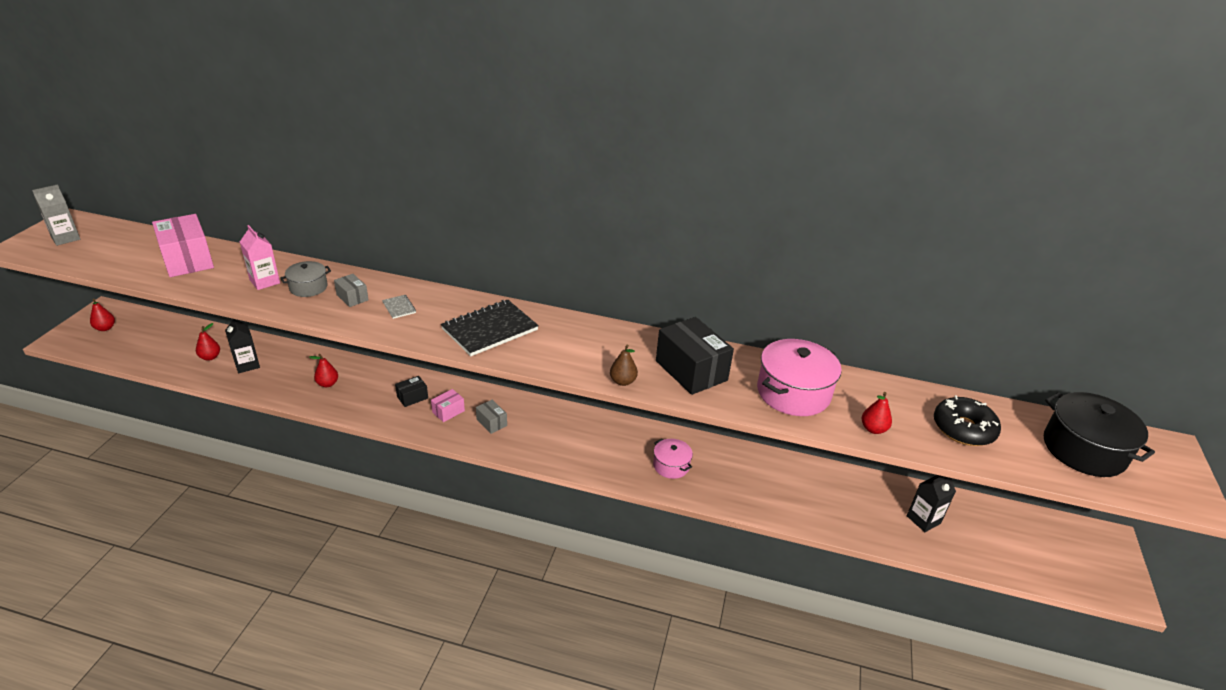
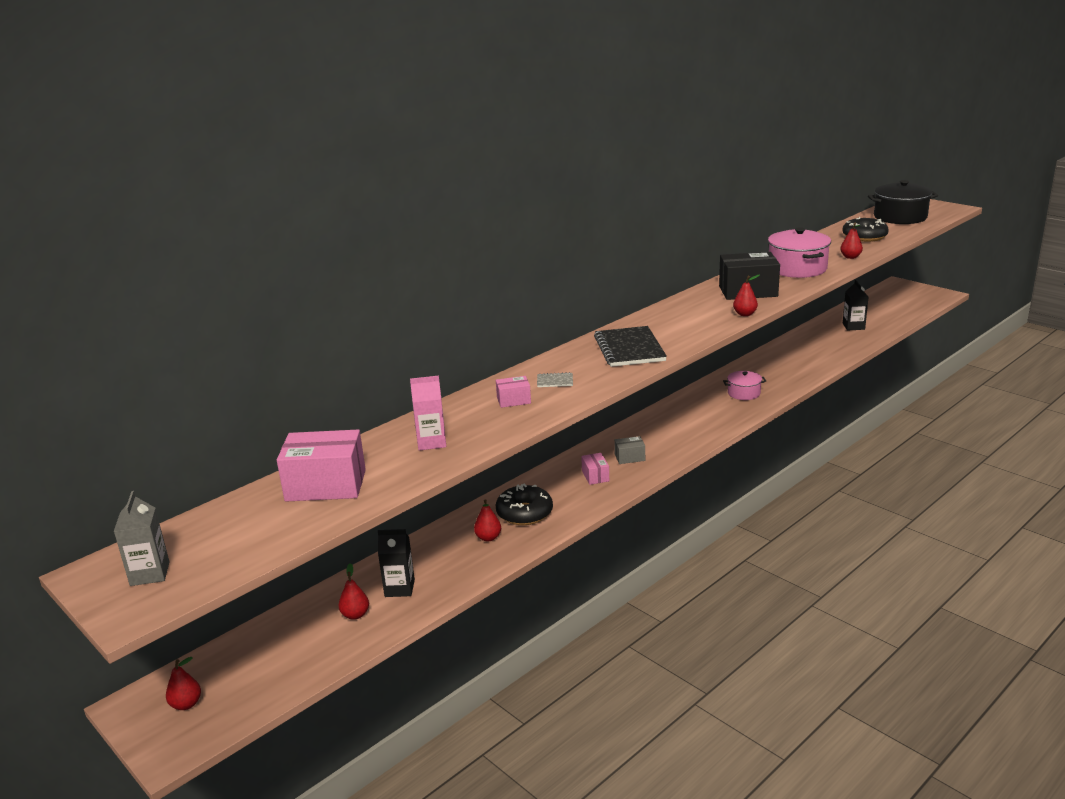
camera: 55 degrees left, 10 degrees down
grey pot [280,261,331,297] -> none
grey box [334,274,369,307] -> pink box [496,376,531,408]
black box [395,376,428,407] -> none
brown pear [610,345,638,386] -> red pear [733,275,759,316]
none -> black donut [496,484,553,525]

